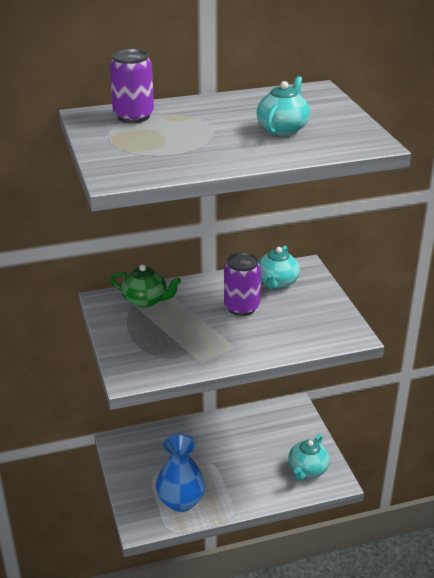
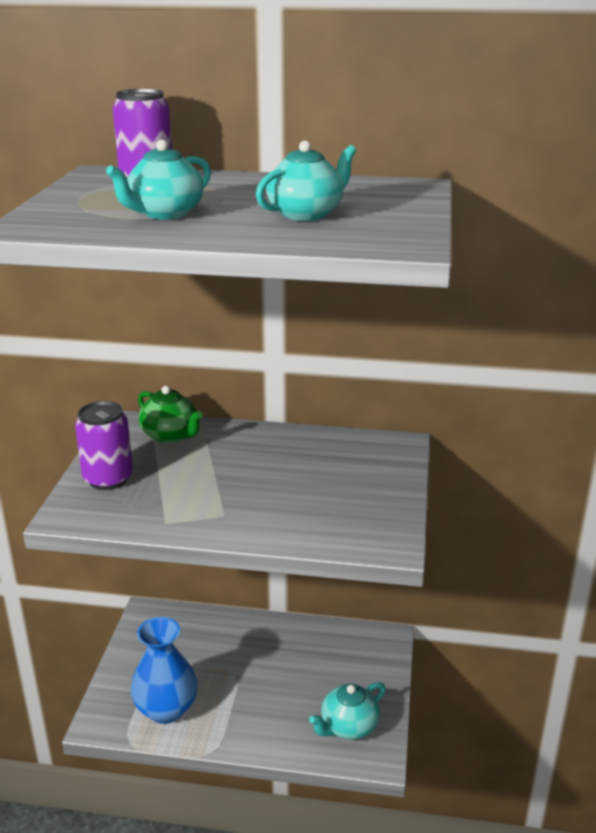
camera: 25 degrees right, 5 degrees down
purple can [224,252,261,316] -> purple can moved to [75,401,133,490]
turquoise teapot [258,246,300,290] -> turquoise teapot moved to [106,140,211,220]

